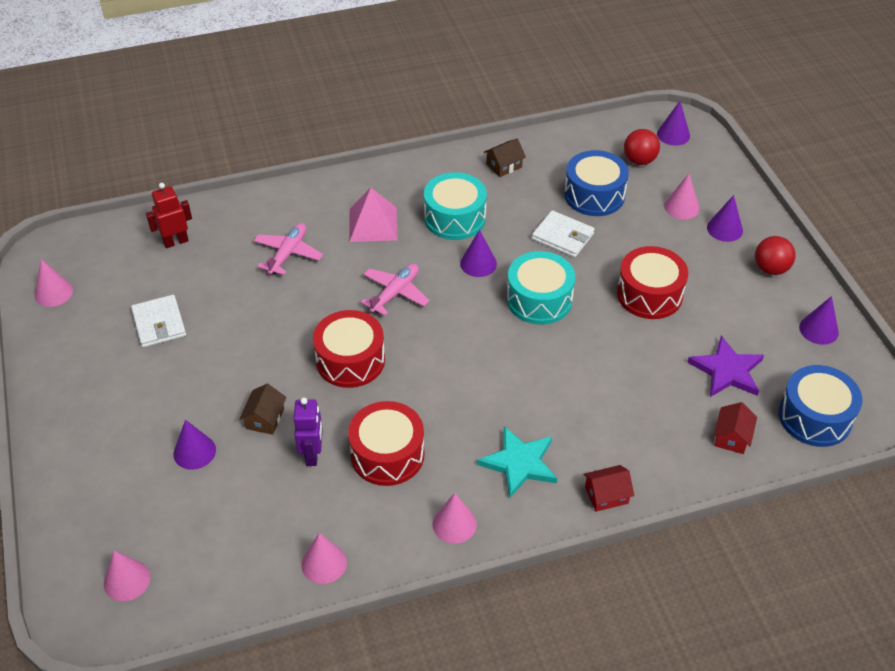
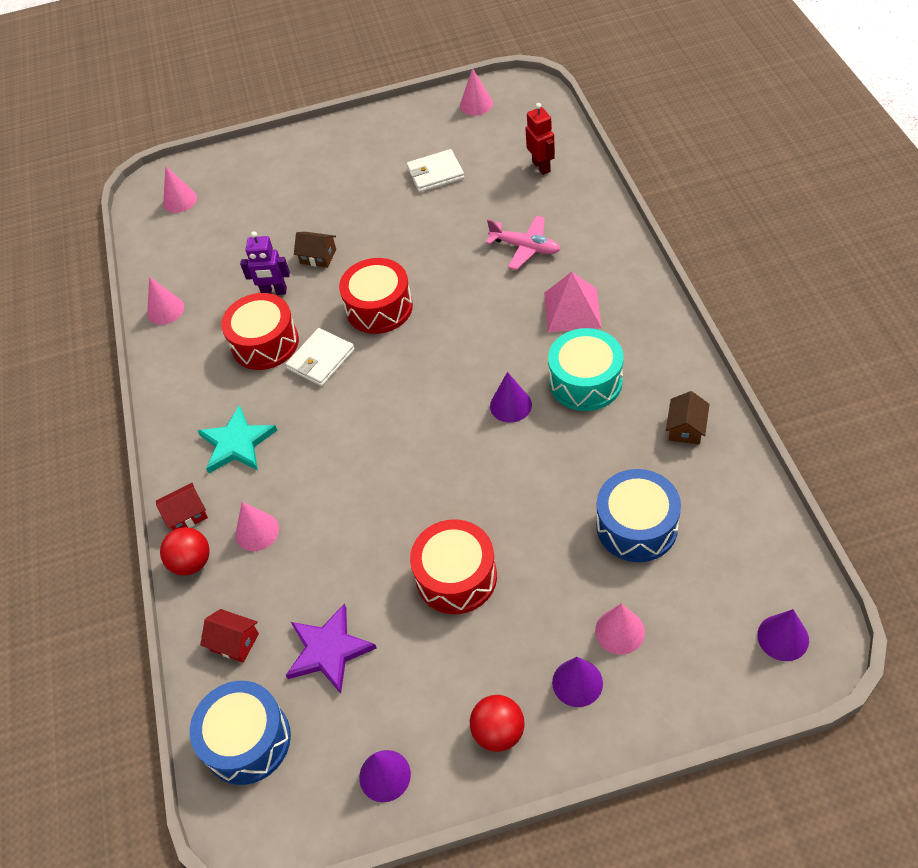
camera: 100 degrees right, 5 degrees up
purple cone [174,420,216,470] -> none
pink plane [361,264,429,316] -> none
pink cone [432,493,477,543] -> pink cone moved to [235,502,279,551]
brown house [484,138,526,177] -> brown house turned 45 degrees clockwise [666,391,709,445]
turquoise drum [507,251,575,325] -> none
white wallet [532,210,595,257] -> white wallet moved to [286,328,355,386]
red house [583,465,634,512] -> red house turned 75 degrees clockwise [156,483,208,530]
red ball [624,129,660,165] -> red ball moved to [160,527,210,576]

